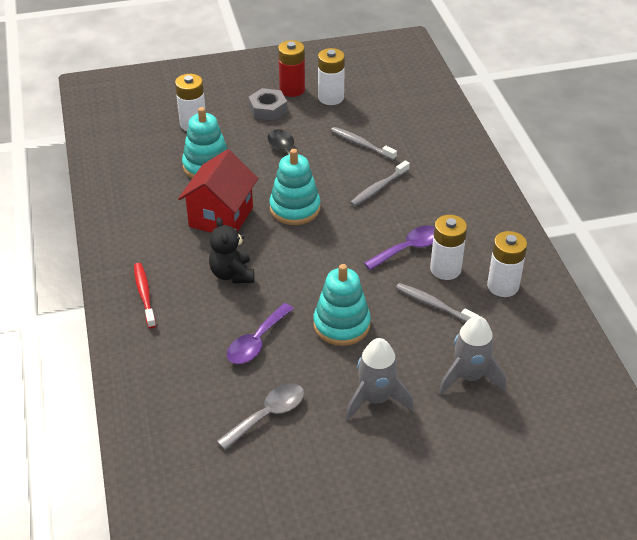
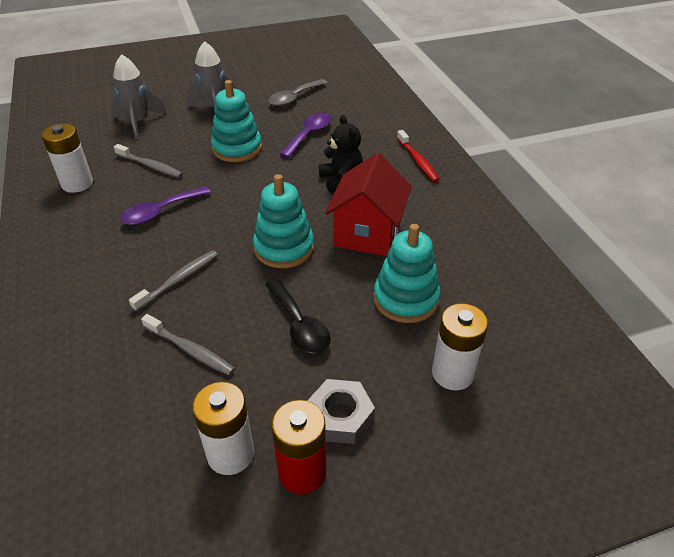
camera: 175 degrees right, 0 degrees up
white battery [430,215,467,280] -> none

